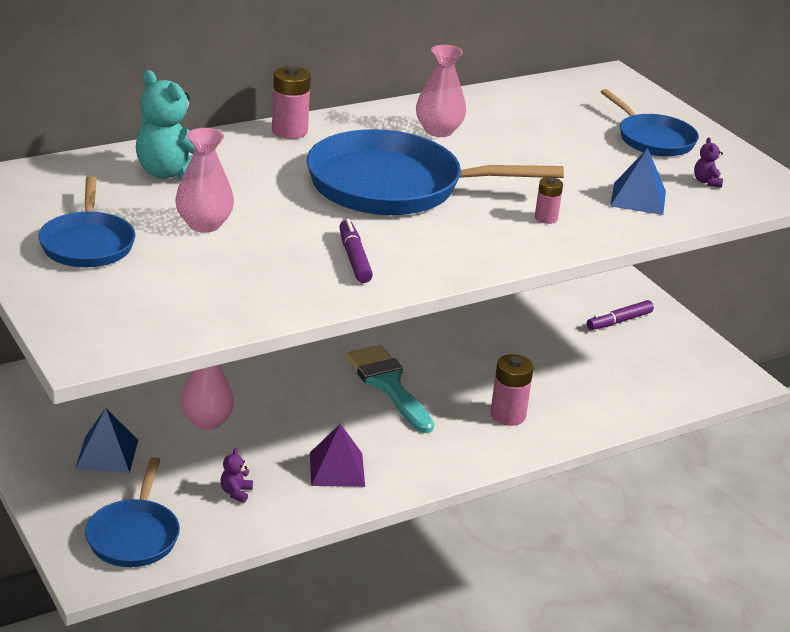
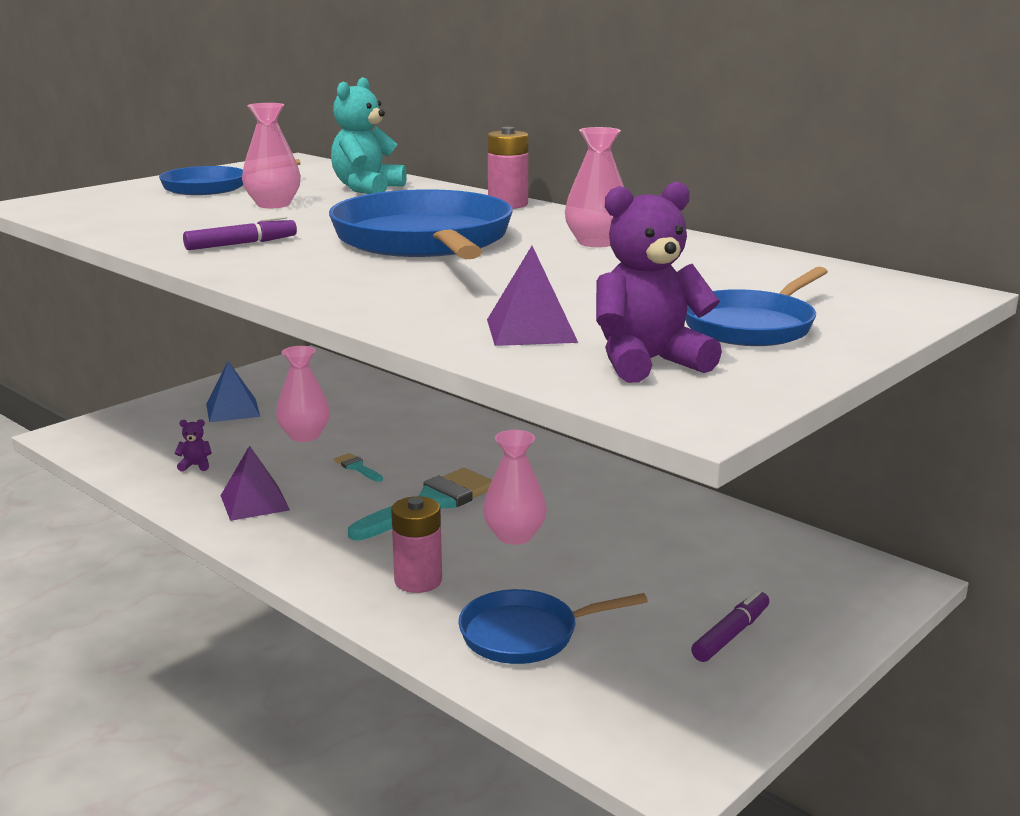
camera: 75 degrees right, 10 degrees down
blue pan [85,457,180,567] -> blue pan moved to [458,589,648,664]
pink battery [535,177,563,224] -> none
purple marker [587,300,654,330] -> purple marker turned 90 degrees clockwise [691,590,769,662]
blue pyramid [610,148,666,215] -> purple pyramid [487,246,578,346]
purple teddy bear [694,137,723,188] -> purple teddy bear [596,181,722,383], size x2.26
none -> turquoise brush [334,453,383,482]
none -> pink vase [483,430,547,545]

